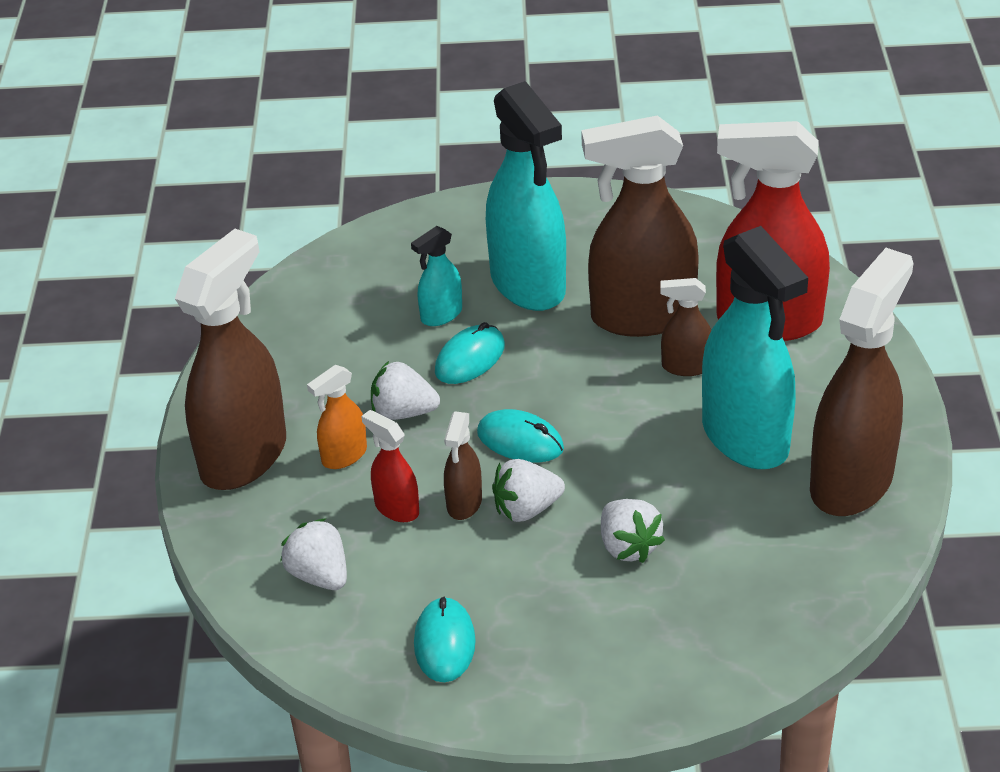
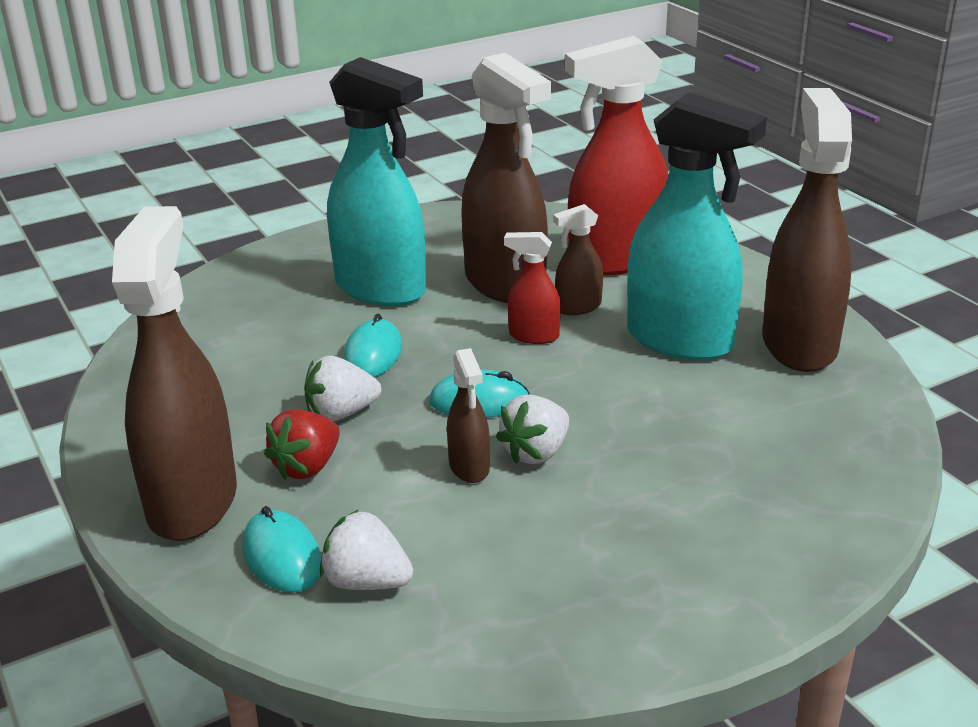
camera: 30 degrees left, 10 degrees down
orange spray bottle [307,365,367,469] -> red strawberry [264,409,340,480]
red spray bottle [361,410,419,522] -> red spray bottle moved to [504,232,561,344]
turquoise spray bottle [411,226,462,326] -> none
turquoise mouse [414,597,476,682] -> turquoise mouse moved to [242,506,322,592]
brown spray bottle [581,115,699,337] -> brown spray bottle turned 90 degrees counterclockwise [461,53,551,303]
white strawberry [601,499,665,563] -> none

